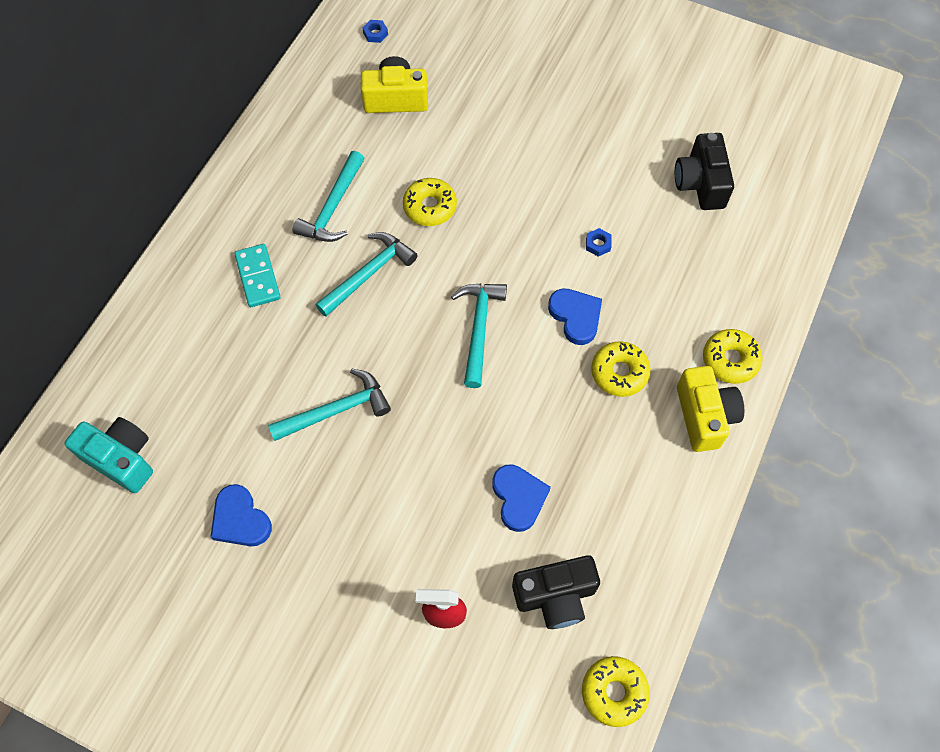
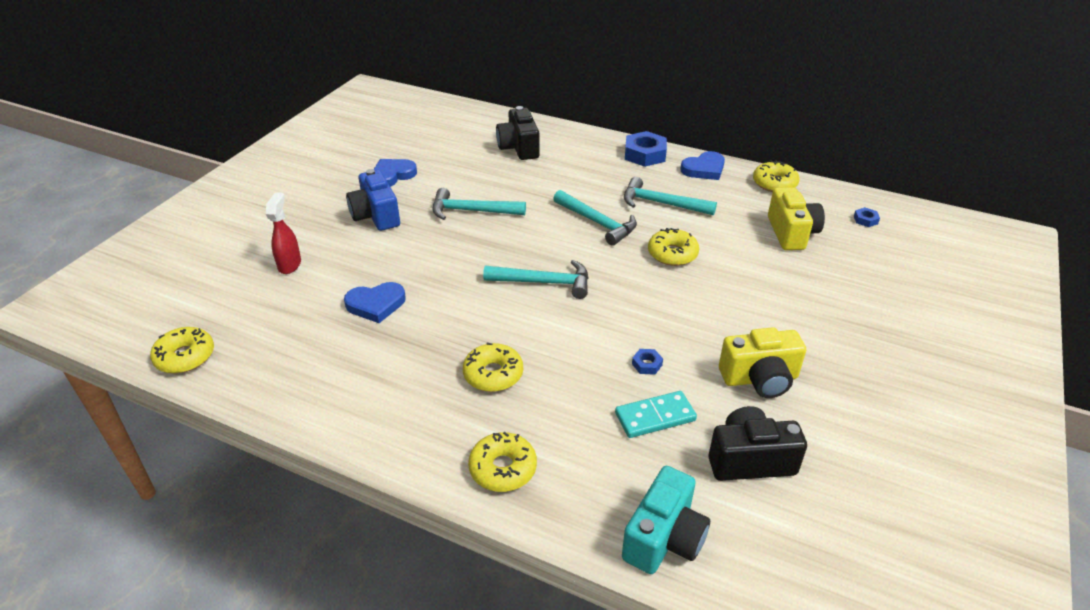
camera: 90 degrees right, 25 degrees down
turquoise camera [65,417,153,493] -> turquoise camera moved to [622,466,710,574]
turquoise domino [234,244,280,307] -> turquoise domino moved to [615,391,697,438]
turquoise hammer [268,369,391,441] -> turquoise hammer turned 120 degrees clockwise [432,188,526,220]
black camera [512,555,600,629] -> black camera moved to [496,106,540,160]
blue heart [548,288,602,345] -> blue heart moved to [680,151,725,180]
yellow camera [677,366,744,452] -> yellow camera moved to [719,327,806,398]
none -> blue camera [346,169,400,231]
none -> blue nut [625,131,667,167]
none -> yellow donut [753,160,800,192]

